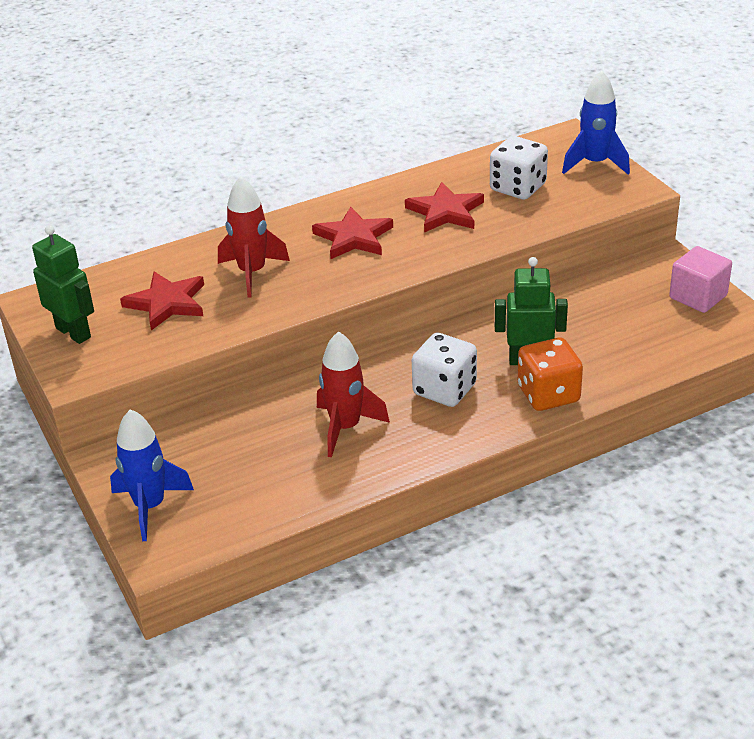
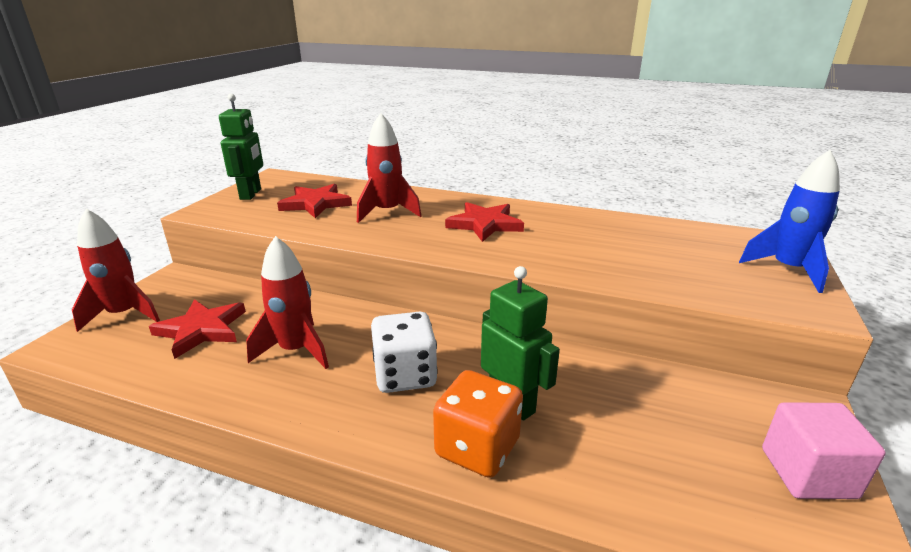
camera: 45 degrees right, 10 degrees down
blue rocket [110,409,194,541] -> red rocket [72,209,160,332]
red star [405,182,484,233] -> red star moved to [149,299,246,359]
white dice [490,136,548,200] -> none

